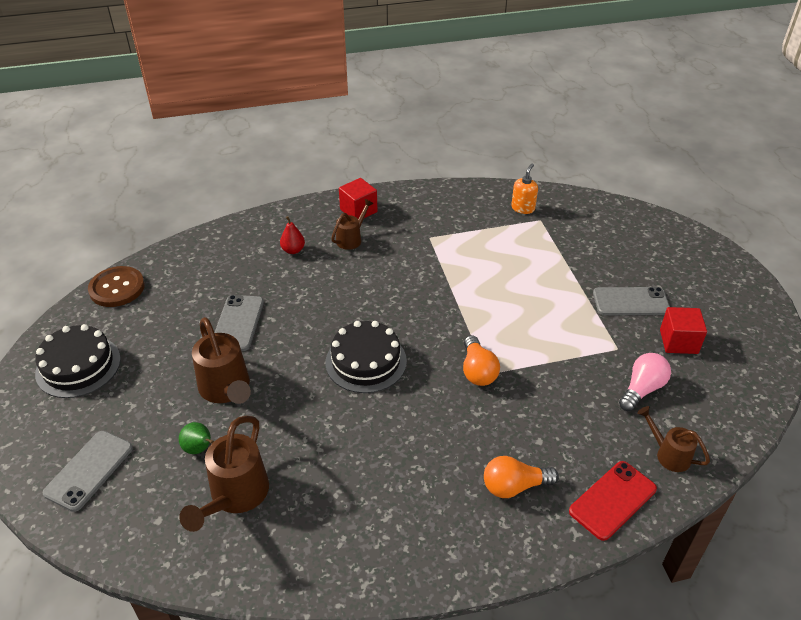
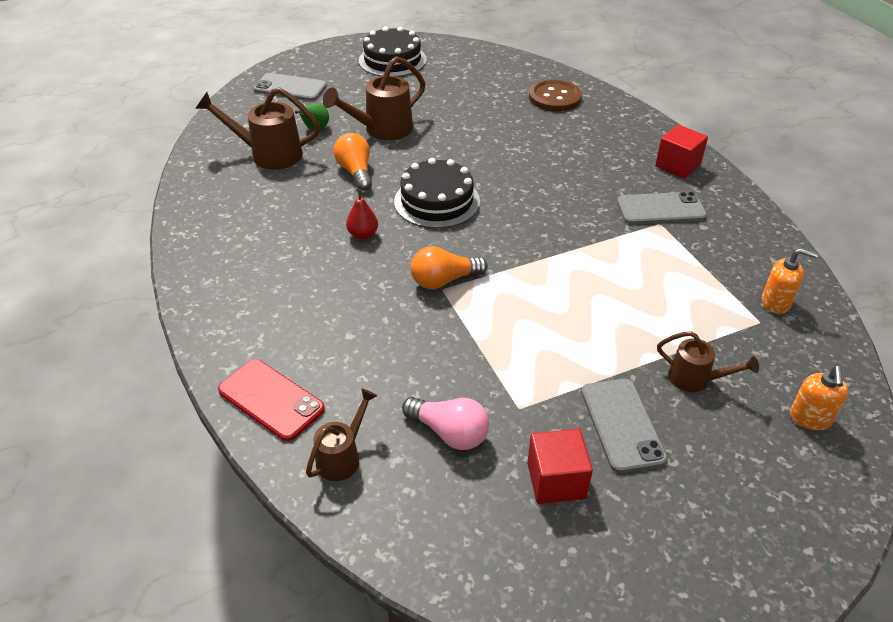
camera: 80 degrees right, 0 degrees up
brown button [88,266,145,307] -> brown button moved to [529,79,582,112]
grey phone [214,295,264,351] -> grey phone moved to [617,191,707,224]
red pear [280,216,305,254] -> red pear moved to [346,189,378,240]
brown watering can [331,199,374,250] -> brown watering can moved to [657,331,759,392]
orange light bulb [484,456,559,498] -> orange light bulb moved to [334,133,372,191]
none -> orange soap dispenser [790,366,849,430]

